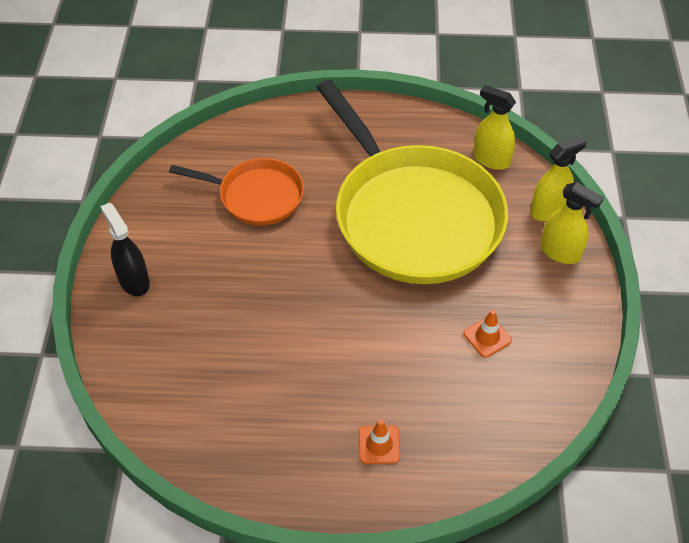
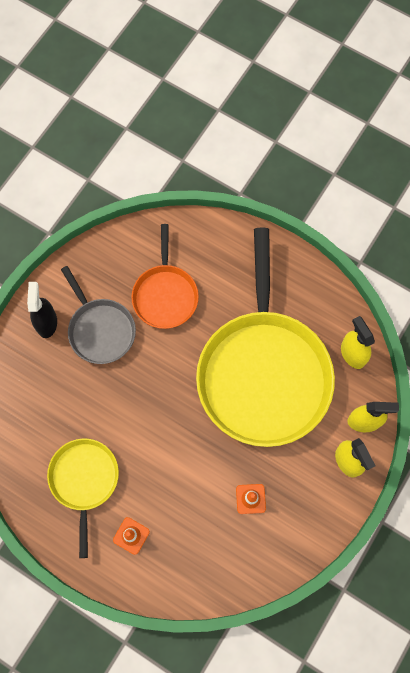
camera: 30 degrees right, 20 degrees up
orange pan [169,158,304,225] -> orange pan turned 45 degrees clockwise [131,224,199,329]
none -> yellow pan [47,438,119,558]
none -> grey pan [61,266,136,364]

